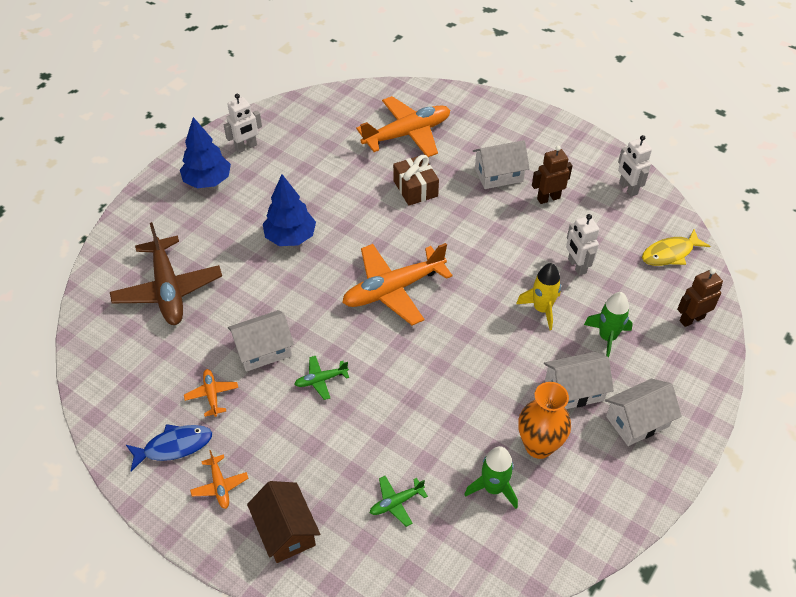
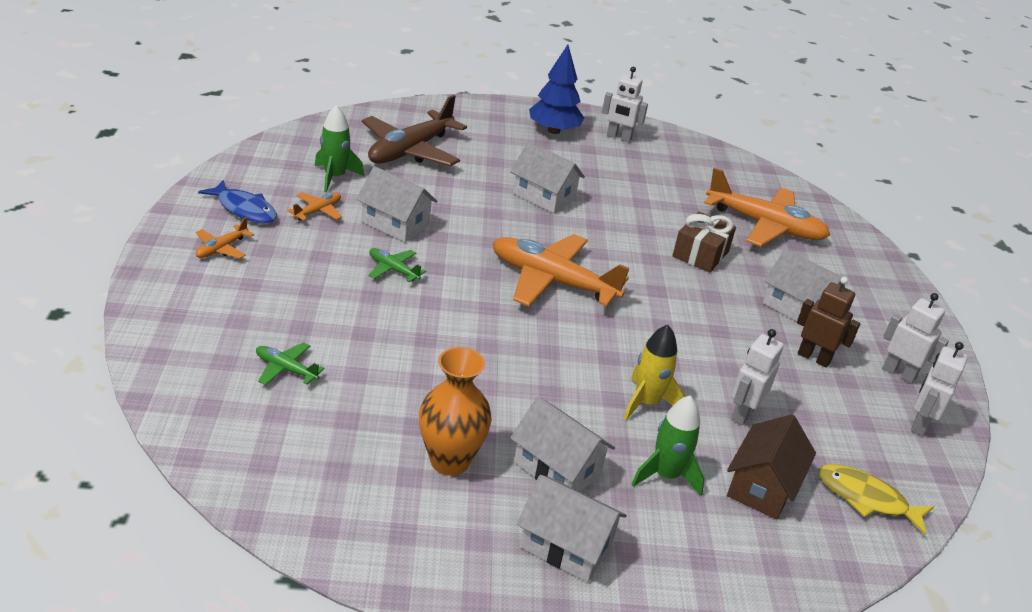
camera: 50 degrees right, 15 degrees down
brown house [247,481,320,563] -> brown house moved to [727,415,816,520]
blue tree [263,174,316,246] -> white house [510,142,585,213]
green rocket [464,446,518,509] -> green rocket moved to [315,105,364,192]
brown robot [677,268,723,327] -> none
none -> white robot [883,293,949,384]

